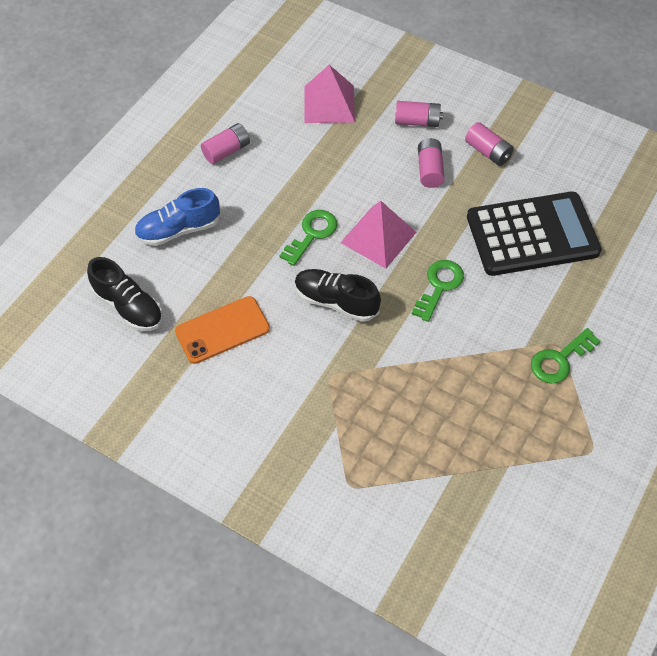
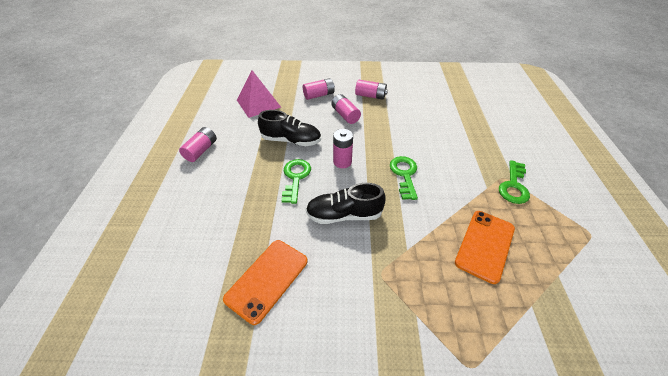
camera: 30 degrees left, 10 degrees down
black shoe [87,257,163,331] -> black shoe moved to [258,110,321,146]
blue shoe [134,188,221,246] -> none
pink pyramid [341,201,416,269] -> pink battery [333,129,353,168]
black calculator [467,191,602,276] -> none
none -> orange phone [455,211,515,284]

